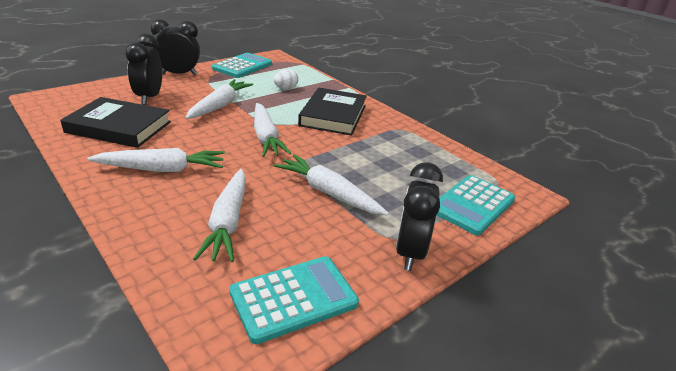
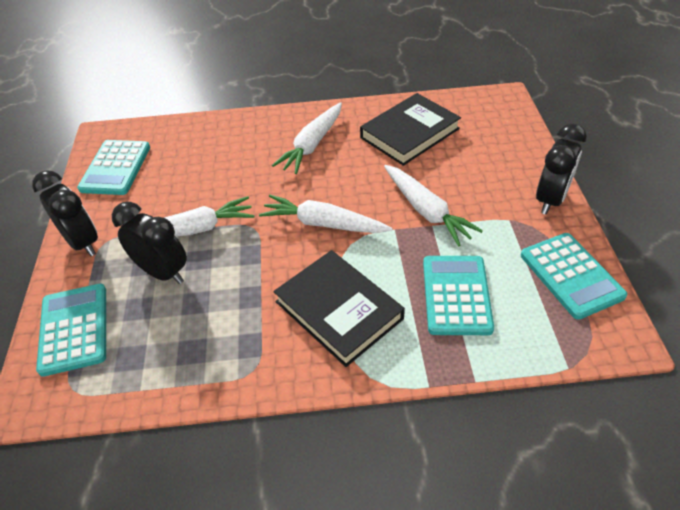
camera: 130 degrees right, 15 degrees up
black clock [125,34,162,105] -> black clock moved to [112,202,187,284]
white carrot [193,169,246,262] -> none
white egg [274,69,299,89] -> turquoise calculator [423,256,494,335]

